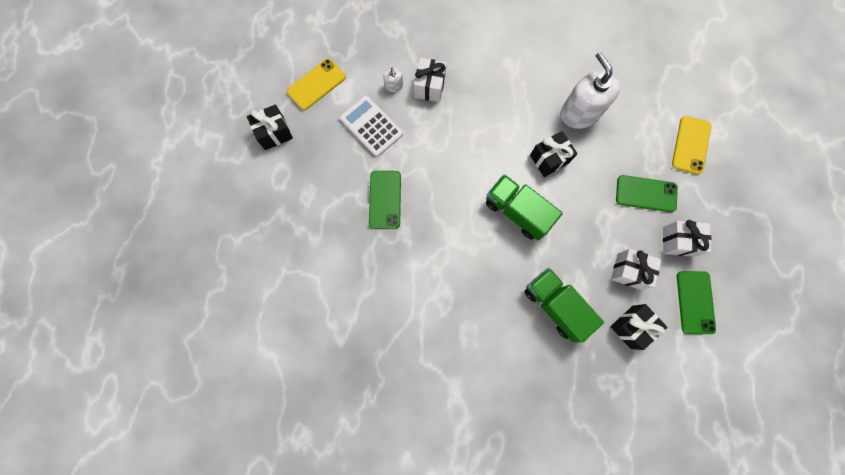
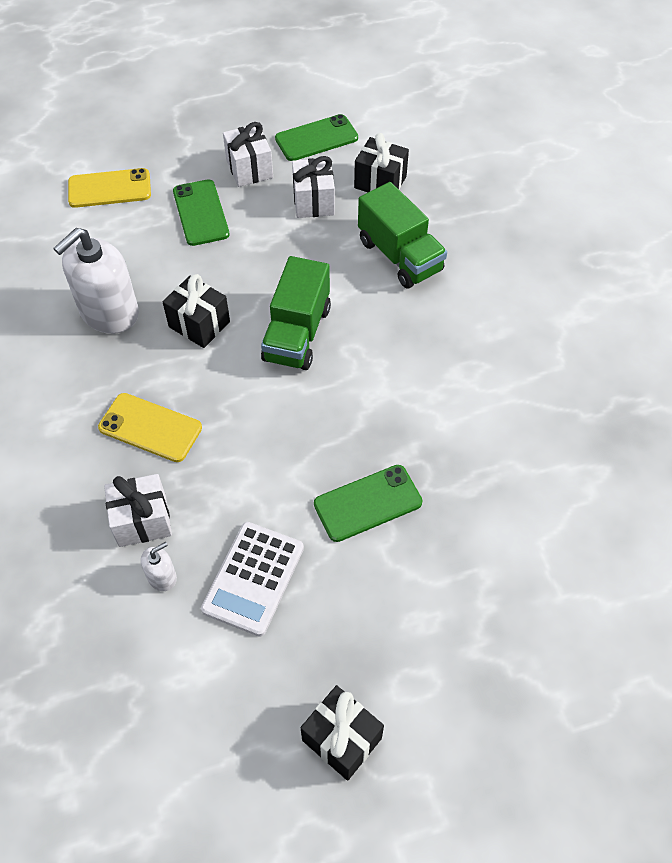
camera: 115 degrees left, 20 degrees down
yellow phone [287,58,346,110] -> yellow phone moved to [98,393,202,462]
green truck [525,268,604,342] -> green truck turned 60 degrees counterclockwise [358,182,447,289]

